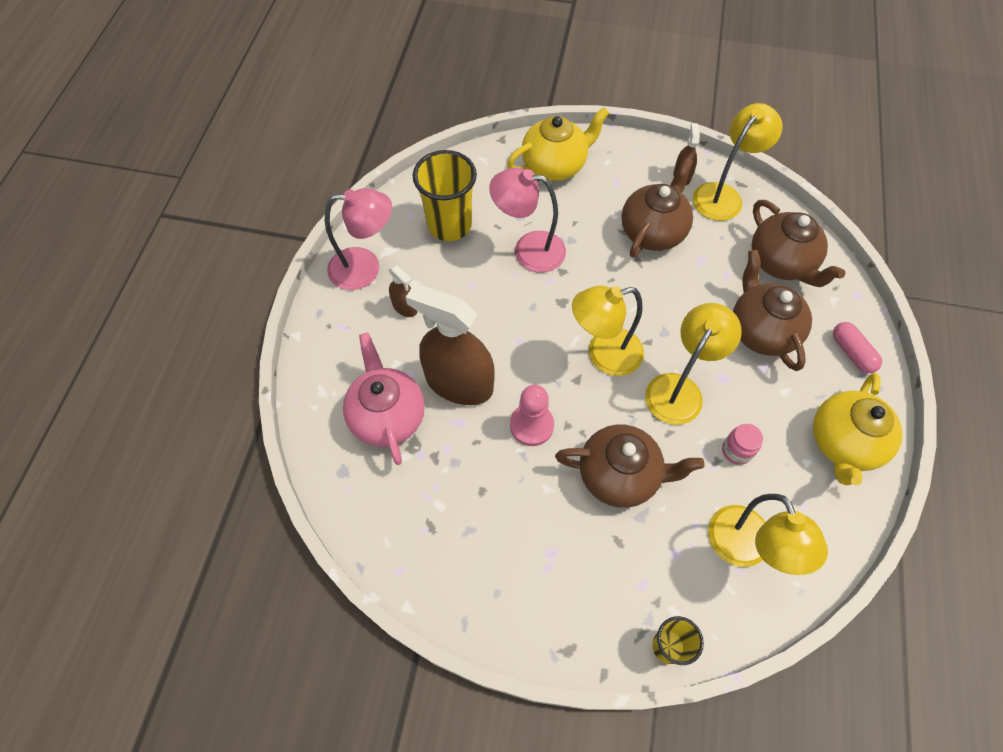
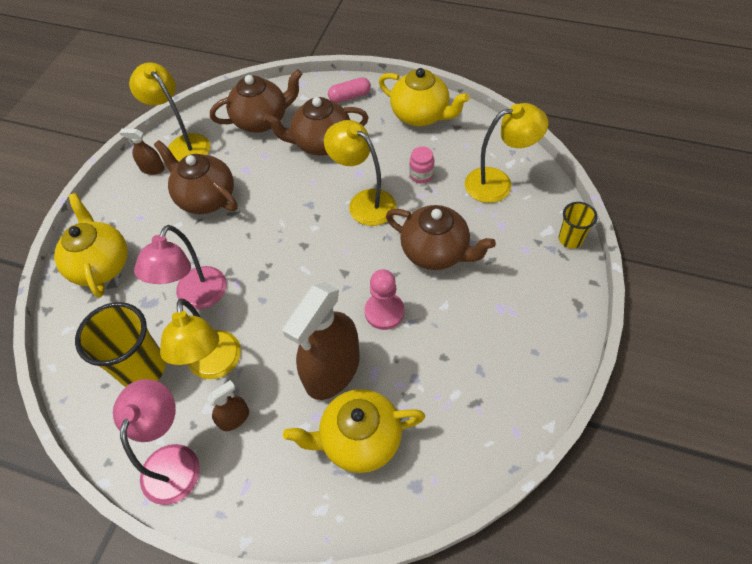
camera: 80 degrees left, 5 degrees down
pink teapot [343,333,425,465] -> yellow teapot [283,389,425,473]
brown teapot [555,424,705,508] -> brown teapot turned 105 degrees clockwise [386,205,496,270]
yellow lamp [572,286,644,376] -> yellow lamp moved to [160,298,241,379]

